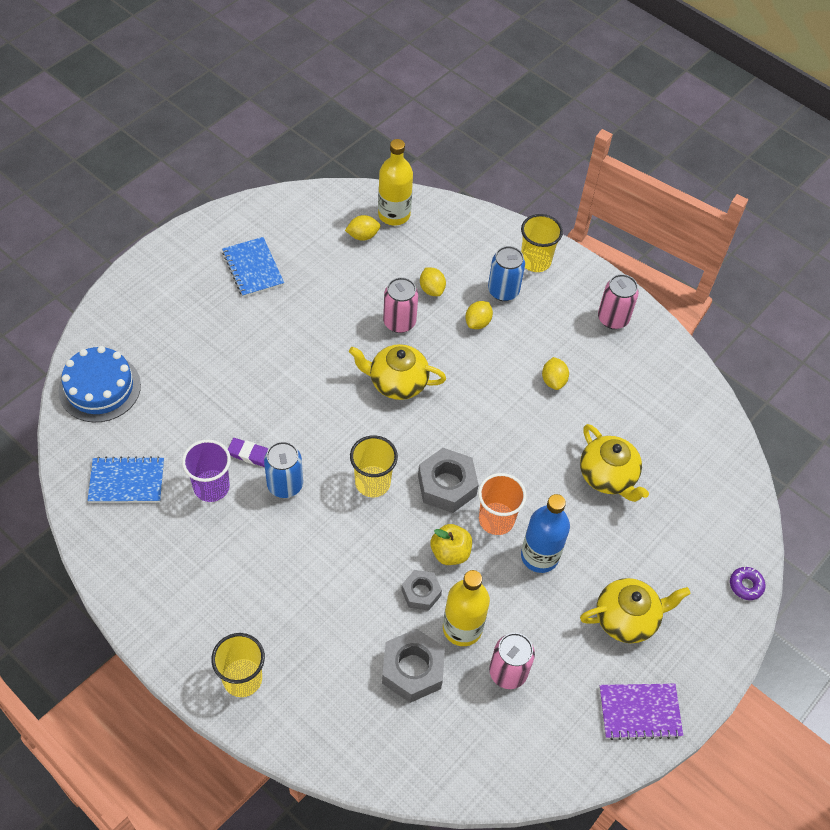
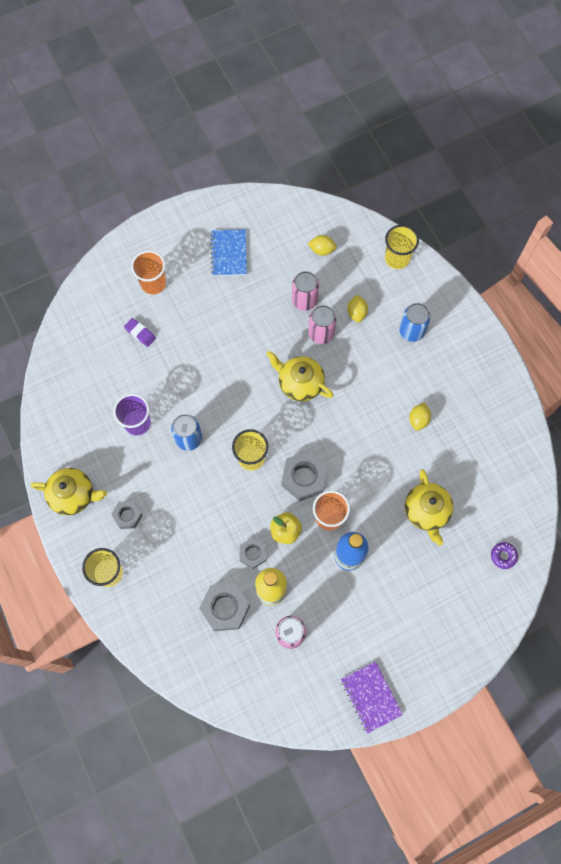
camera: 25 degrees right, 15 degrees up
blue cake [59,346,141,422] -> none
blue notebook [87,456,164,503] -> none
purple eraser [228,438,268,467] -> purple eraser moved to [124,318,156,347]
yellow bottle [378,139,413,225] -> none
yellow lemon [465,301,493,329] -> none
yellow cup [521,214,563,272] -> yellow cup moved to [385,225,419,269]
yellow teapot [580,578,691,643] -> yellow teapot moved to [31,468,107,515]
pink can [598,274,639,329] -> pink can moved to [292,271,319,311]
purple notebook [599,684,683,740] -> purple notebook turned 45 degrees clockwise [341,661,403,733]
purple donut [730,567,765,600] -> purple donut moved to [491,542,518,569]
none -> grey nut [111,501,143,529]
none -> orange cup [131,250,166,295]

